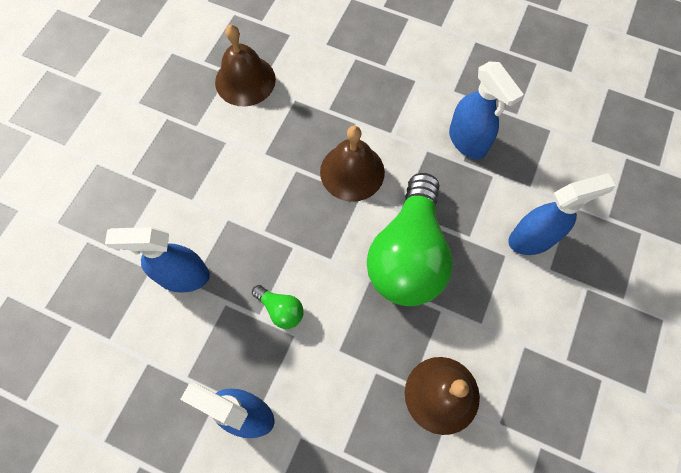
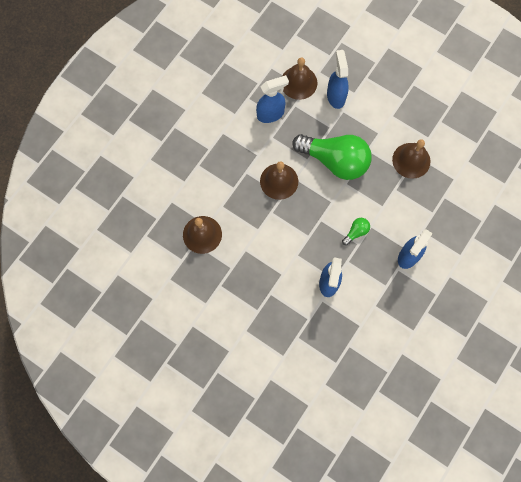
camera: 80 degrees left, 5 degrees up
none -> brown bell [282,57,317,100]

